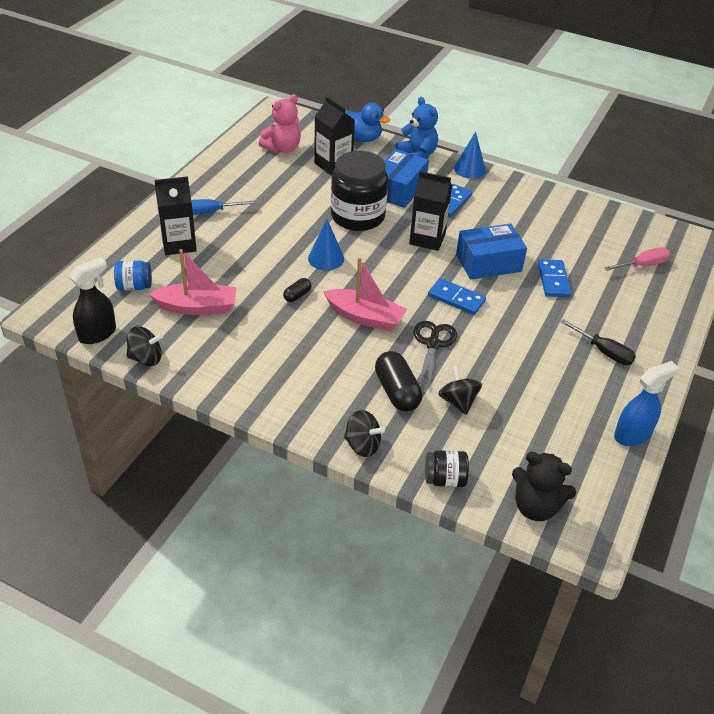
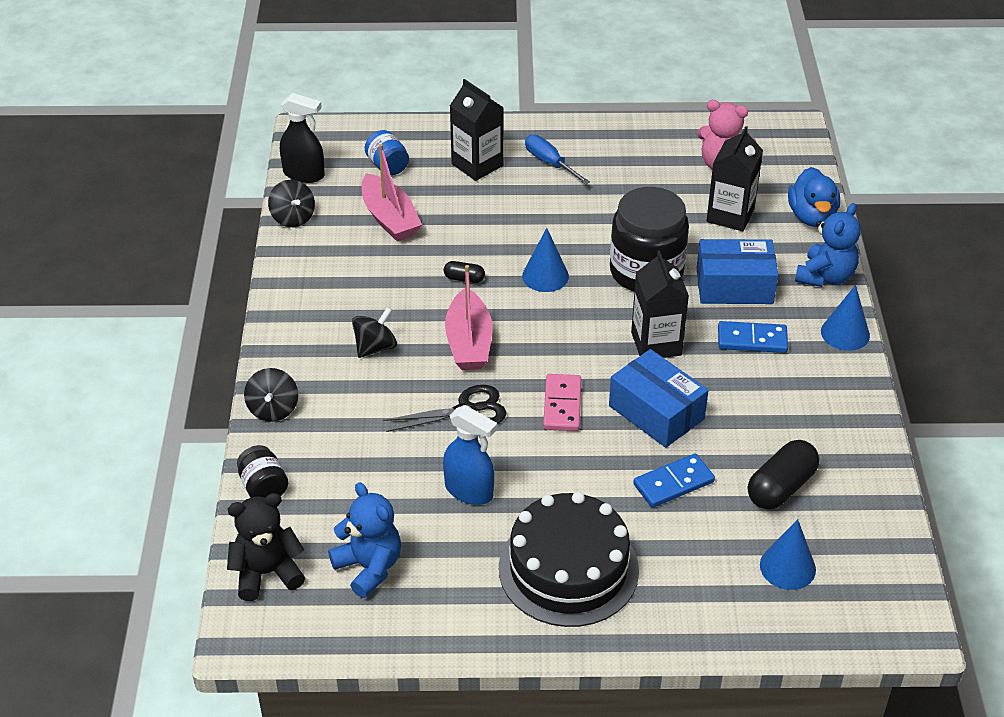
camera: 65 degrees right, 0 degrees up
black capsule [375,351,422,412] -> black capsule moved to [748,440,819,510]
blue domino [428,278,486,315] -> pink domino [543,374,581,431]
black spinning top [438,365,482,415] -> black spinning top moved to [352,307,397,358]
black teddy bear [512,452,576,521] -> black teddy bear turned 75 degrees clockwise [227,493,305,601]
black screwdriver [561,319,636,365] -> black cake [499,492,639,627]
pink screwdriver [604,247,670,271] -> blue cone [760,519,816,590]
blue spray bottle [614,361,679,446] -> blue spray bottle moved to [443,405,497,505]
none -> blue teddy bear [328,482,401,598]

